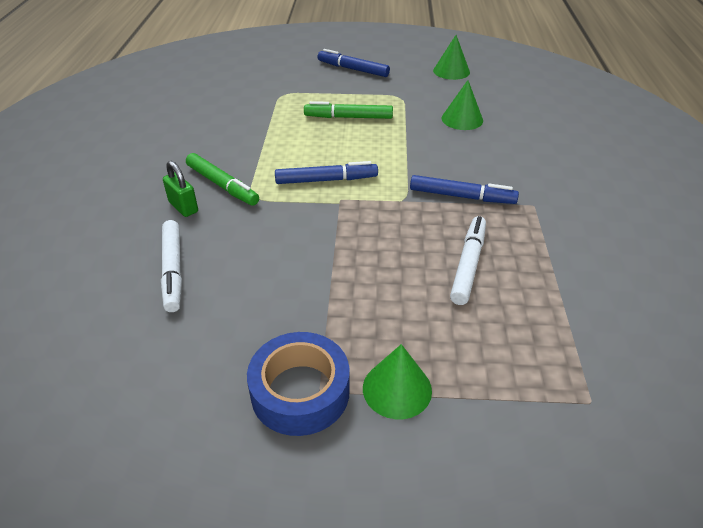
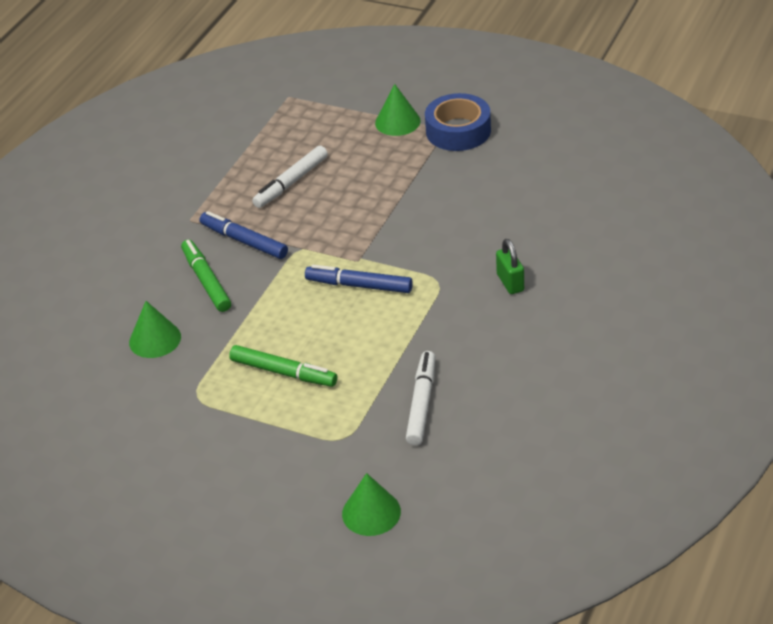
camera: 155 degrees left, 0 degrees up
white marker [161,220,182,312] -> white marker moved to [406,351,435,446]
green marker [186,153,259,206] -> green marker moved to [181,239,231,312]
blue marker [318,49,390,77] -> none
green cone [433,35,470,80] -> green cone moved to [342,473,401,536]

